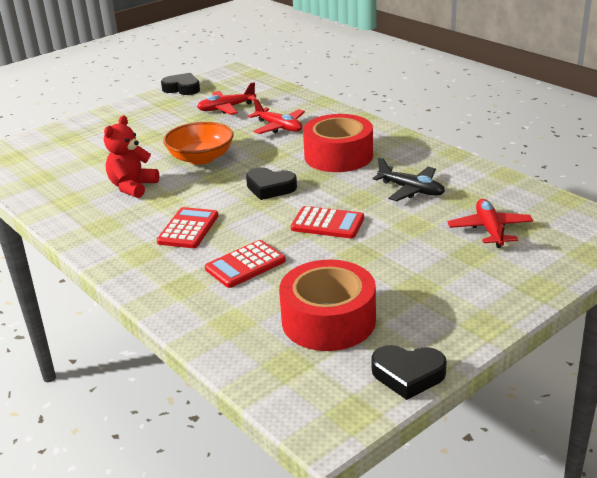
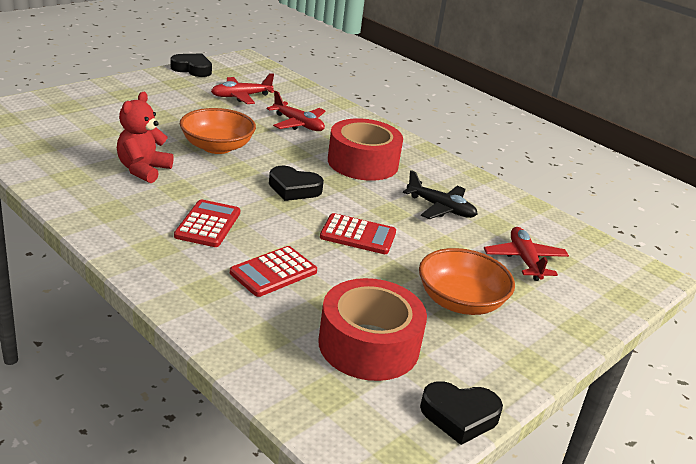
camera: 10 degrees left, 0 degrees up
none -> orange bowl [419,248,515,315]

